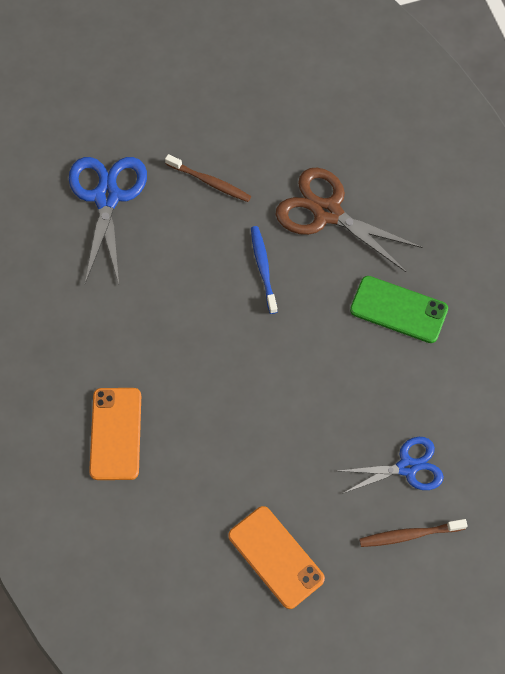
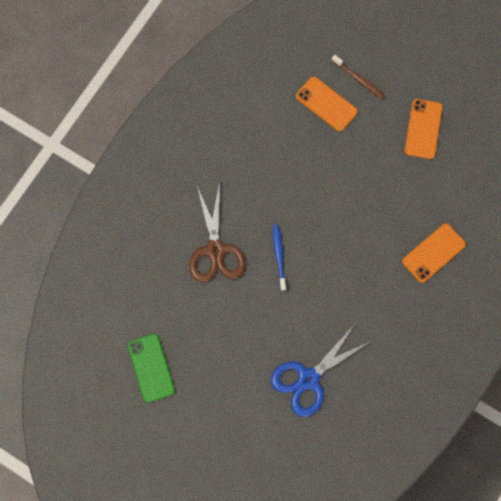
camera: 130 degrees left, 10 degrees up
brown toothbrush [165,154,251,202] -> none
blue toothbrush [251,226,278,314] -> blue toothbrush turned 135 degrees clockwise [273,224,286,291]
blue scissors [339,437,444,494] -> orange phone [296,76,358,132]
green phone [350,276,448,343] -> green phone moved to [128,334,175,403]

